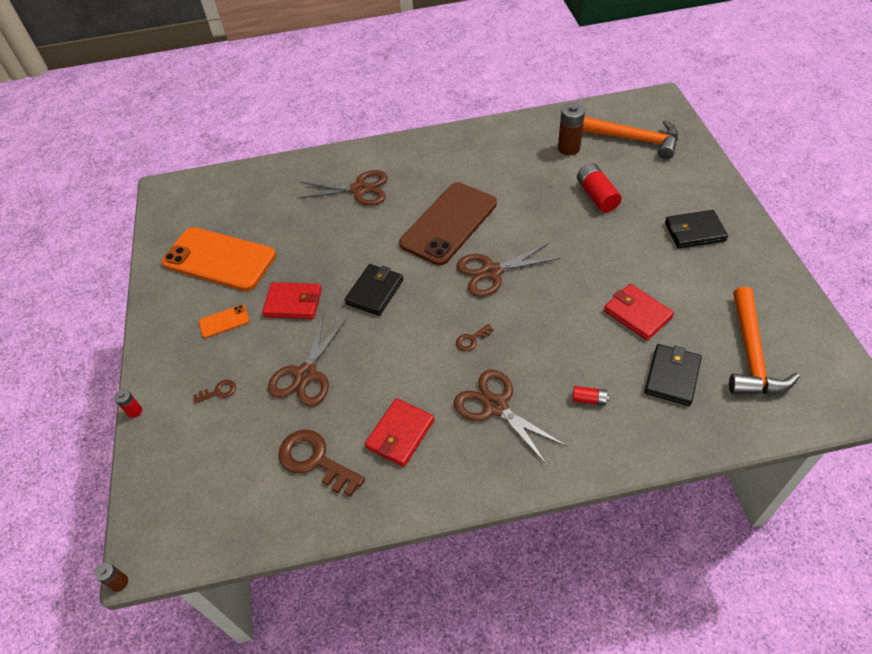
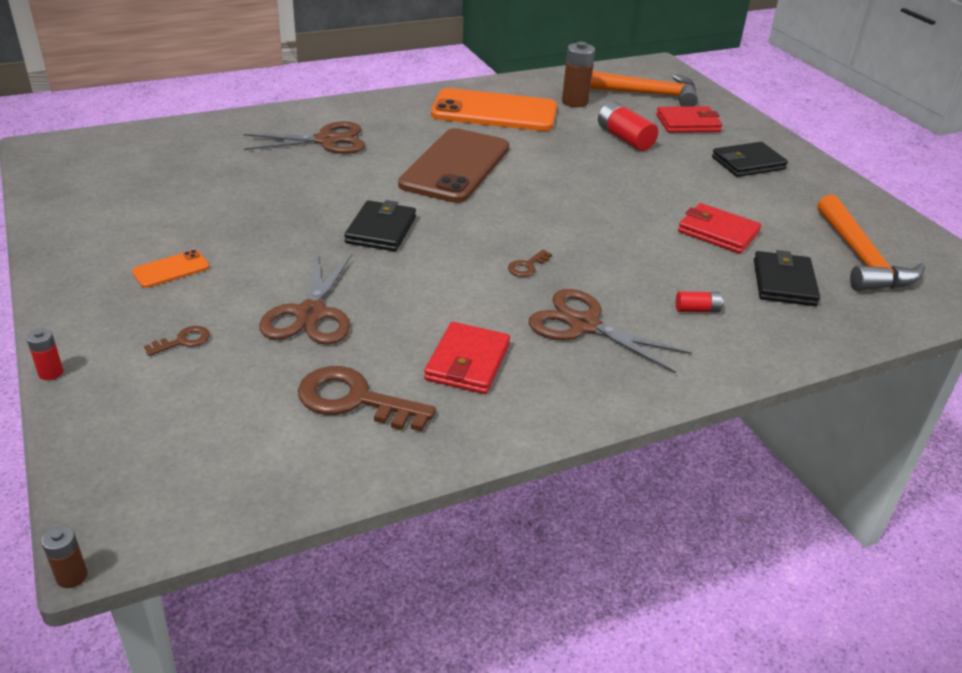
camera: 20 degrees left, 15 degrees down
orange phone [162,227,276,291] -> orange phone moved to [431,88,557,131]
red wallet [262,282,322,319] -> red wallet moved to [656,106,723,133]
brown scissors [456,242,560,297] -> none

